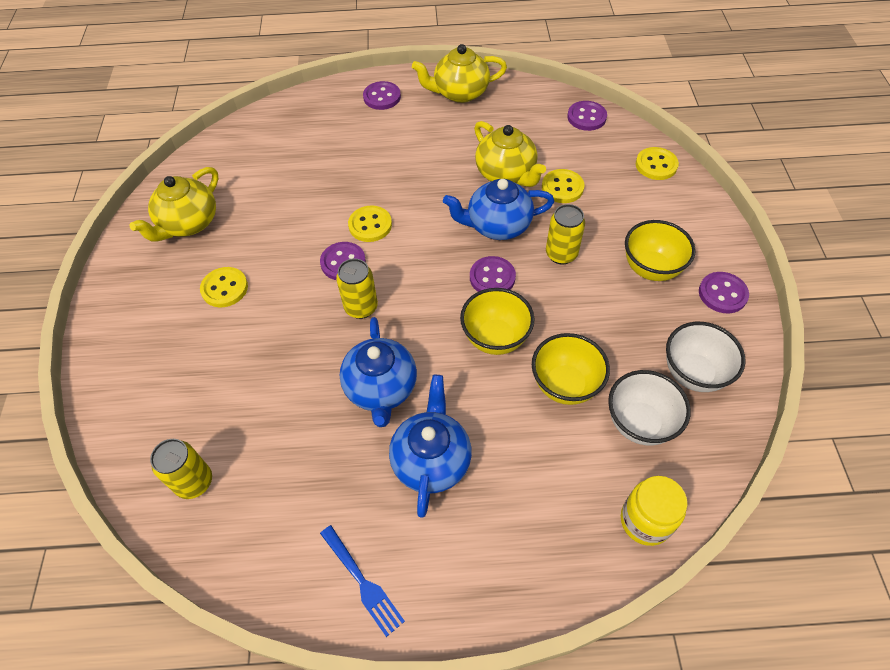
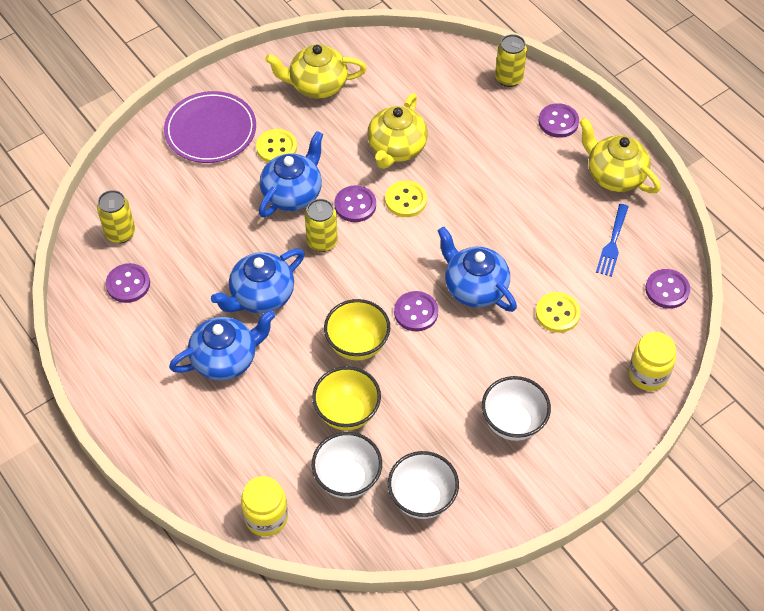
camera: 55 degrees right, 0 degrees up
blue fork [320,525,405,637] -> blue fork moved to [596,204,629,277]
yellow teapot [474,121,546,187] -> yellow teapot moved to [367,93,428,169]
yellow can [546,204,585,265] -> yellow can moved to [495,34,527,87]
yellow bowl [625,220,696,281] -> white bowl [482,376,551,441]
yellow button [636,147,679,180] -> yellow jar [628,332,676,391]
purple button [699,272,749,313] -> purple button moved to [106,263,150,303]
none -> purple plate [164,91,256,163]
none -> blue teapot [259,131,323,217]

